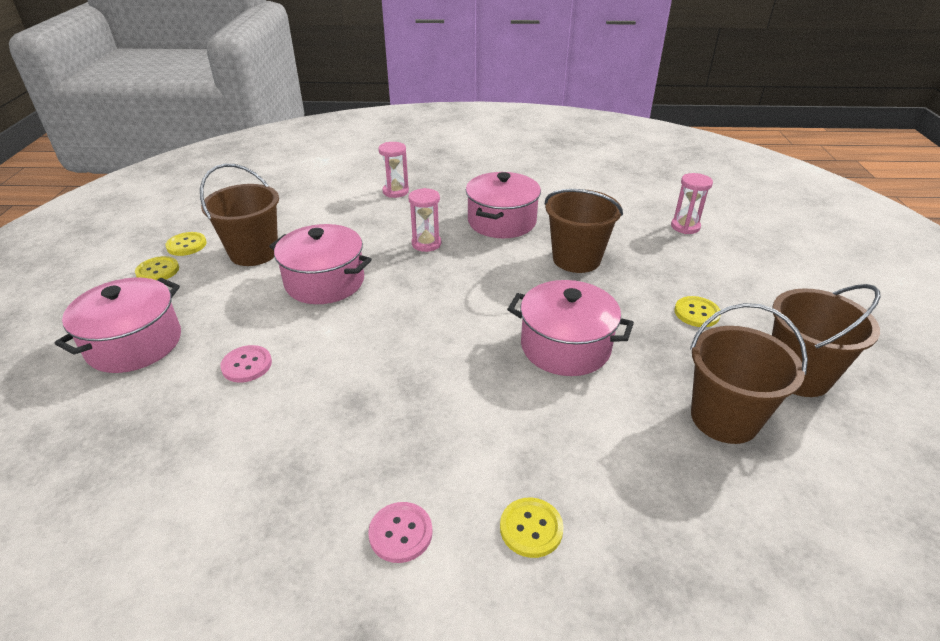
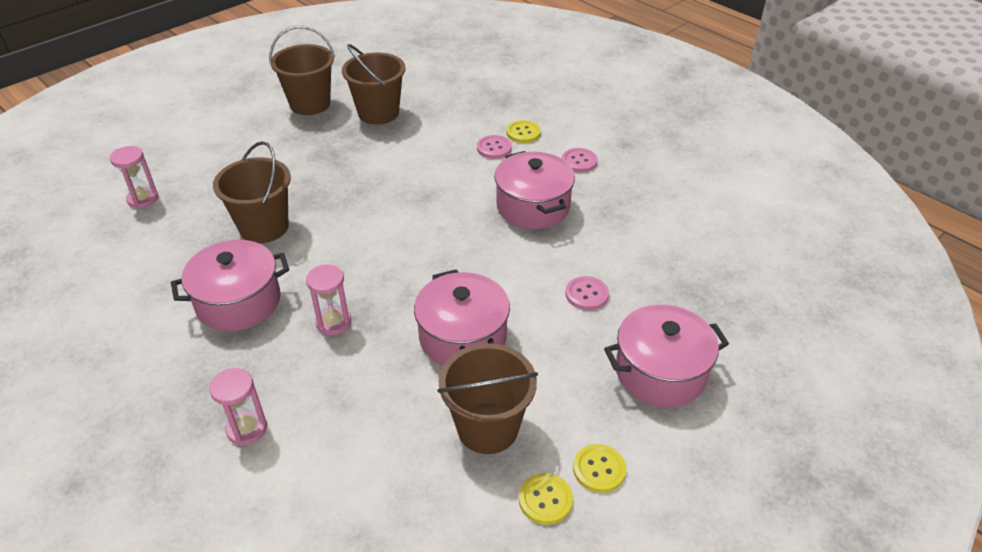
camera: 135 degrees left, 5 degrees up
pink pot [507,280,634,376] -> pink pot moved to [494,151,575,229]
yellow button [674,296,721,327] -> none
none -> pink button [477,135,512,159]

